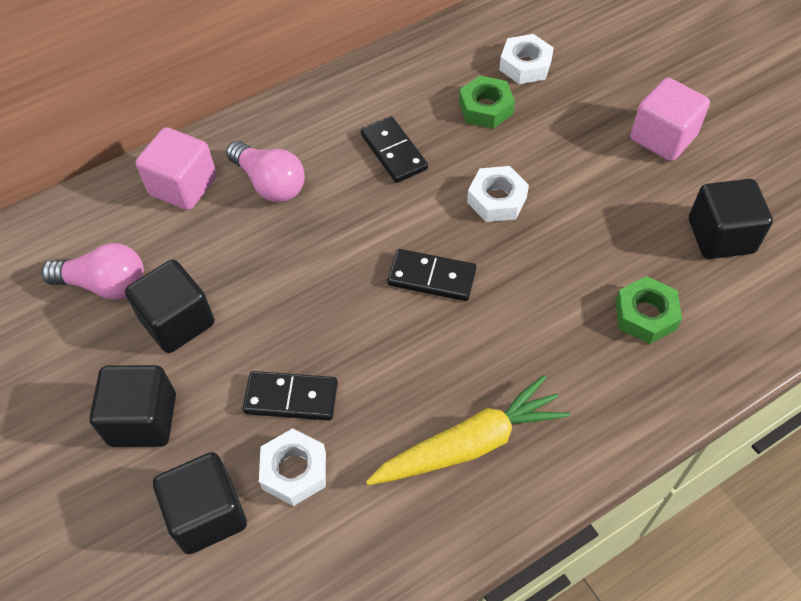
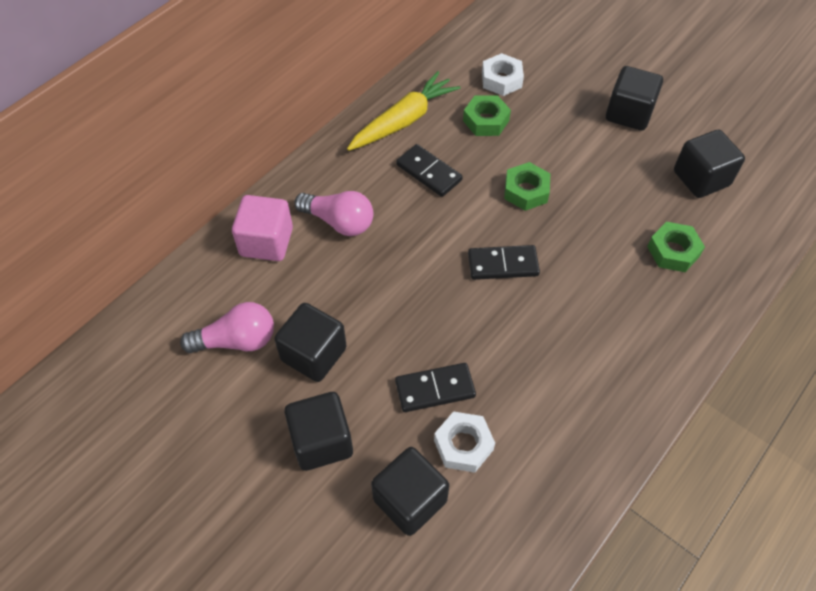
camera: 20 degrees left, 0 degrees up
yellow carrot [366,375,570,485] -> yellow carrot moved to [347,71,460,151]
white nut [467,166,529,222] -> green nut [504,162,550,211]
pink cube [630,78,710,161] -> black cube [606,66,663,130]

